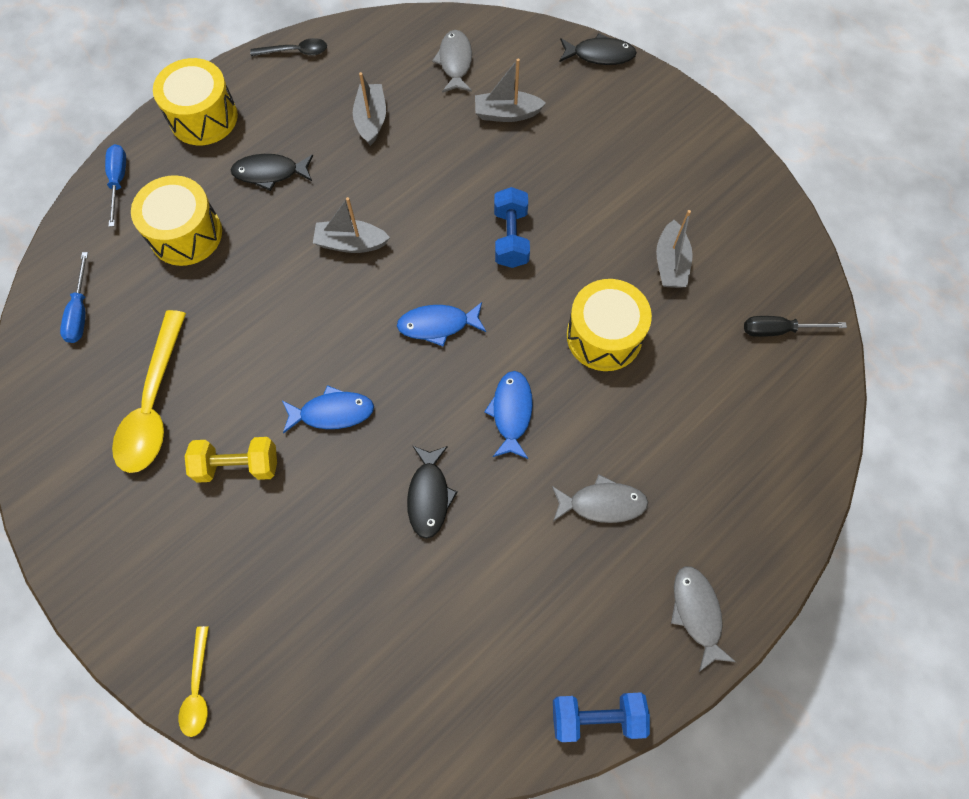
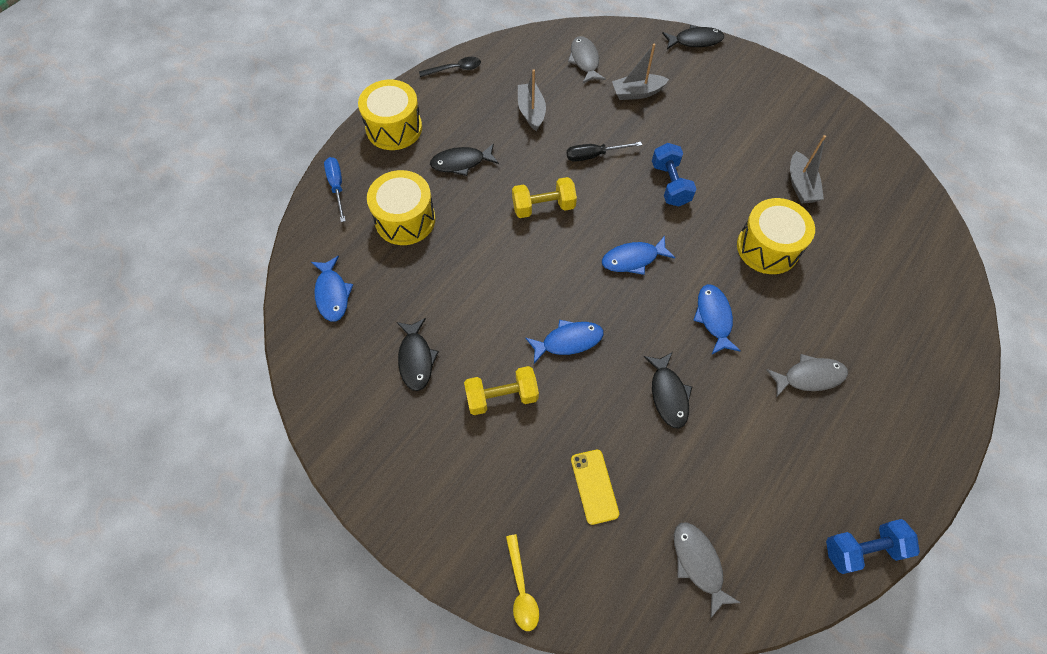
camera: 10 degrees left, 5 degrees down
blue screwdriver [60,252,88,343] -> blue fish [311,256,353,322]
yellow spoon [112,310,186,473] -> black fish [397,318,439,391]
grey boat [313,197,390,253] -> yellow dumbbell [512,177,577,218]
grey fish [671,566,736,672] -> grey fish moved to [674,522,741,618]
black screwdriver [744,316,847,337] -> black screwdriver moved to [567,142,642,162]
none -> yellow phone [571,450,619,525]

